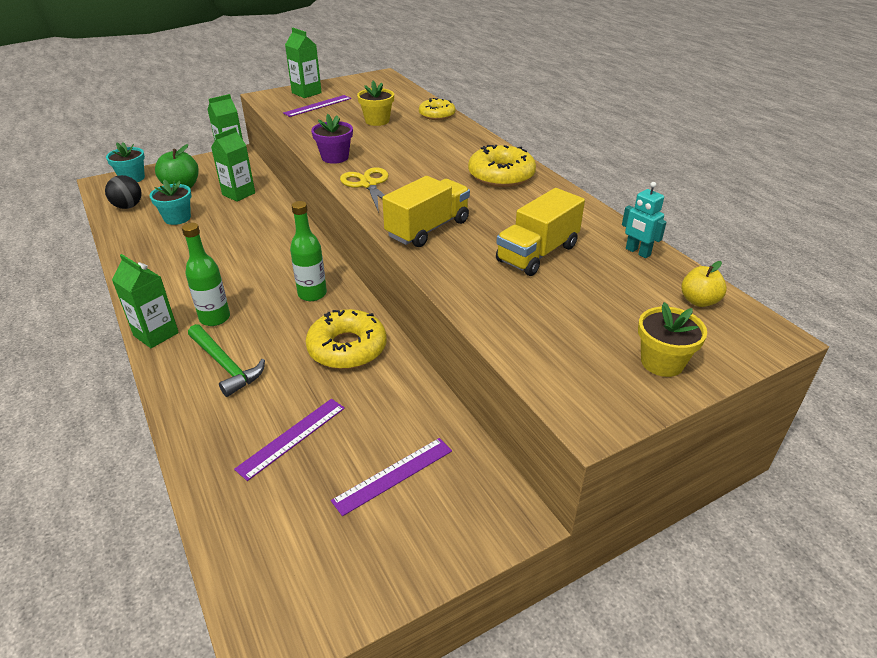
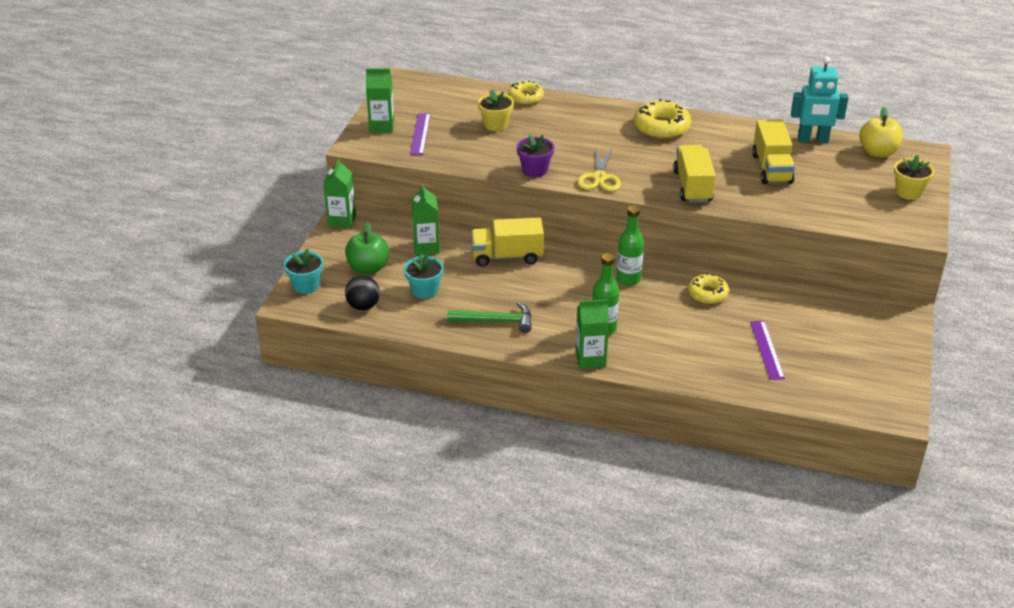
camera: 45 degrees left, 0 degrees up
green hammer [188,324,265,397] -> green hammer moved to [447,302,531,333]
yellow donut [306,309,387,369] -> yellow donut [688,273,729,304], size x0.65
purple ruler [331,438,452,516] -> none
yellow scissors [340,167,389,213] -> yellow scissors turned 105 degrees counterclockwise [577,147,621,191]
turquoise robot [622,182,666,258] -> turquoise robot [791,57,848,143], size x1.69
yellow apple [681,261,727,307] -> yellow apple [859,107,903,157], size x1.55
none -> yellow truck [471,218,544,267]

